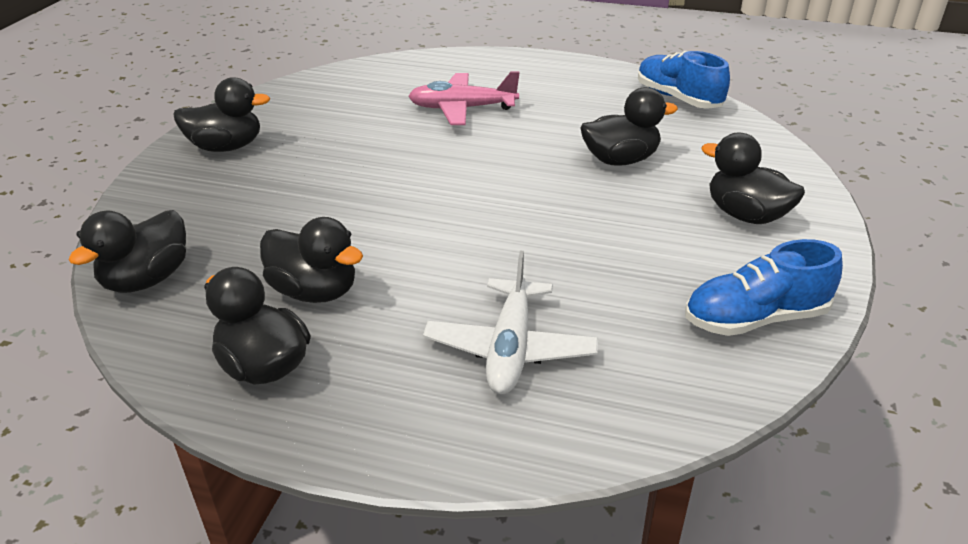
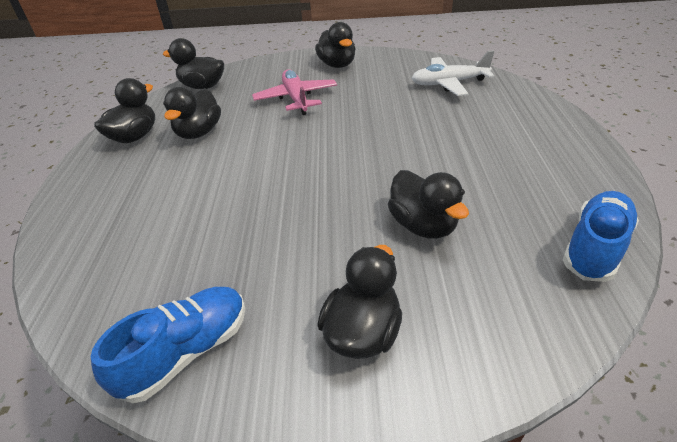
camera: 75 degrees right, 5 degrees up
pink plane [408,71,520,125] -> pink plane moved to [252,69,337,115]
white plane [423,251,598,394] -> white plane moved to [412,50,495,96]
blue shoe [685,239,843,336] -> blue shoe turned 75 degrees clockwise [91,287,246,403]

